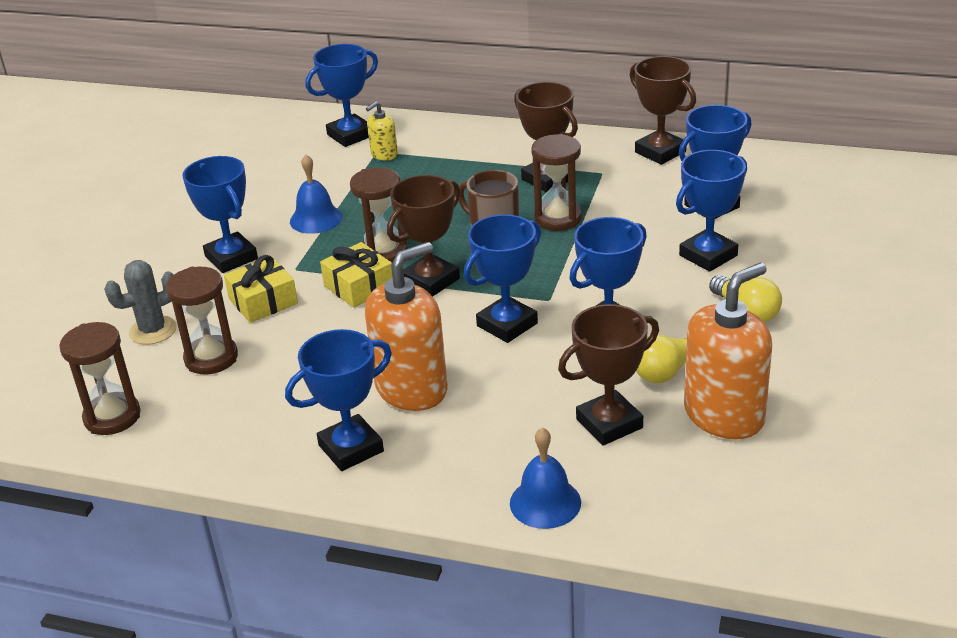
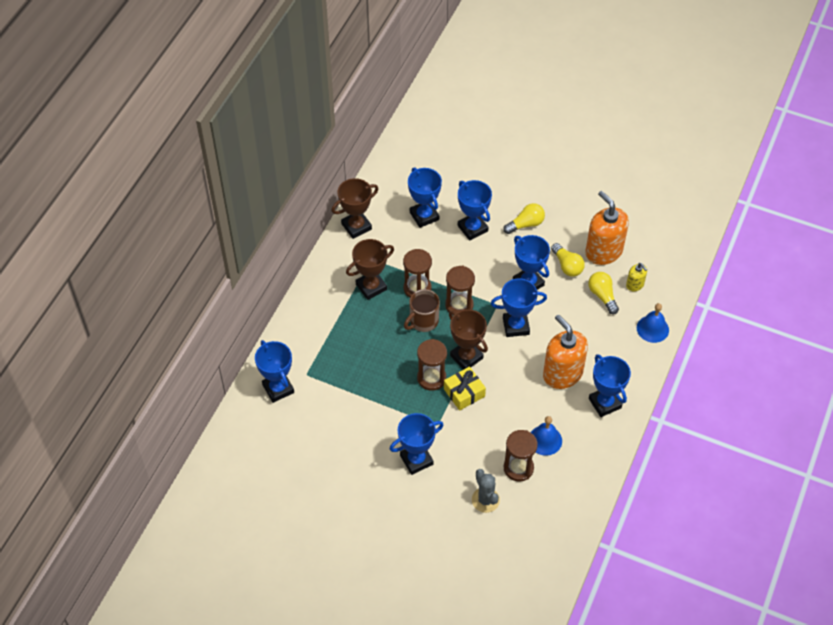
camera: 85 degrees left, 20 degrees up
brown hourglass [59,322,141,435] -> brown hourglass moved to [445,266,475,316]
yellow gift [224,255,298,323] -> none
blue bell [290,155,342,234] -> blue bell moved to [531,416,562,456]
yellow soap dispenser [366,101,398,160] -> yellow soap dispenser moved to [626,263,647,291]
blue trophy [464,214,541,343] -> blue trophy turned 60 degrees counterclockwise [491,278,547,337]
brown trophy [558,304,659,446] -> yellow light bulb [588,272,619,314]

